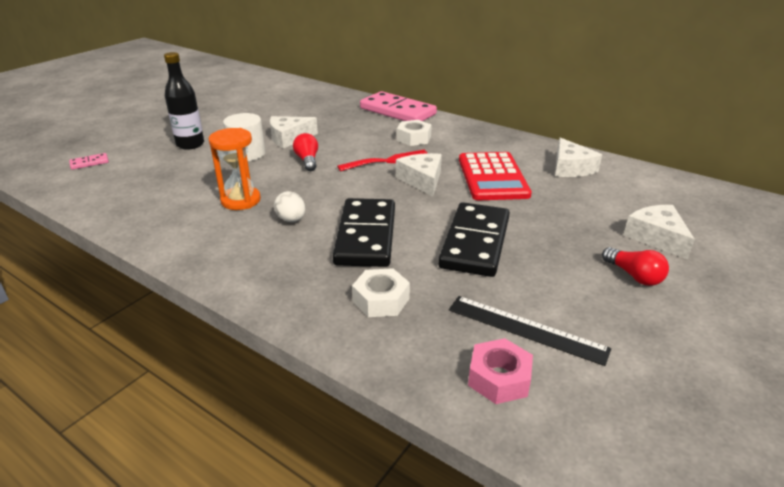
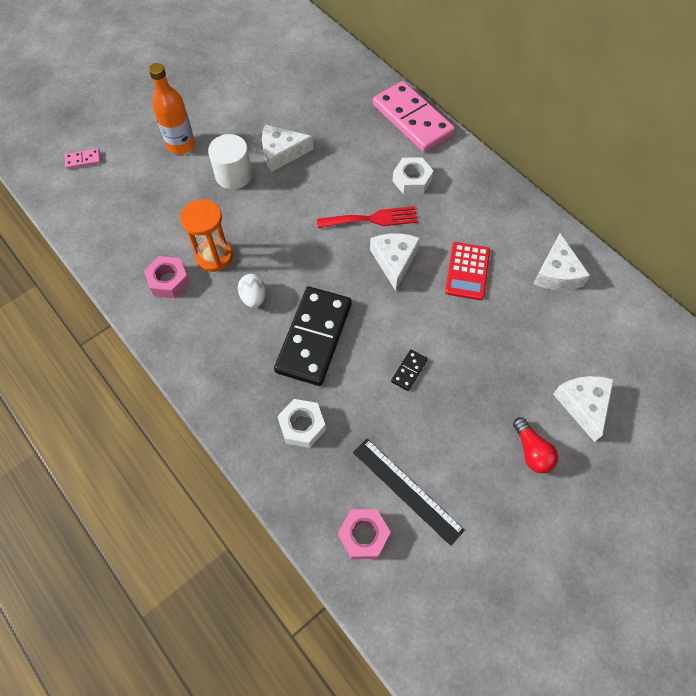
camera: 15 degrees right, 30 degrees up
black bottle [164,52,204,150] -> orange bottle [149,63,195,154]
red light bulb [293,133,318,171] -> none
black domino [438,202,510,277] -> black domino [391,350,427,391], size x0.40
red calculator [459,152,532,200] -> red calculator [445,242,490,300], size x0.66
none -> pink nut [144,256,190,298]

